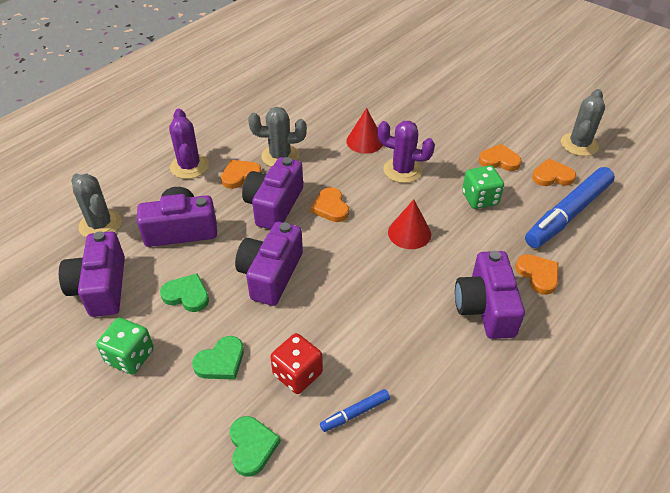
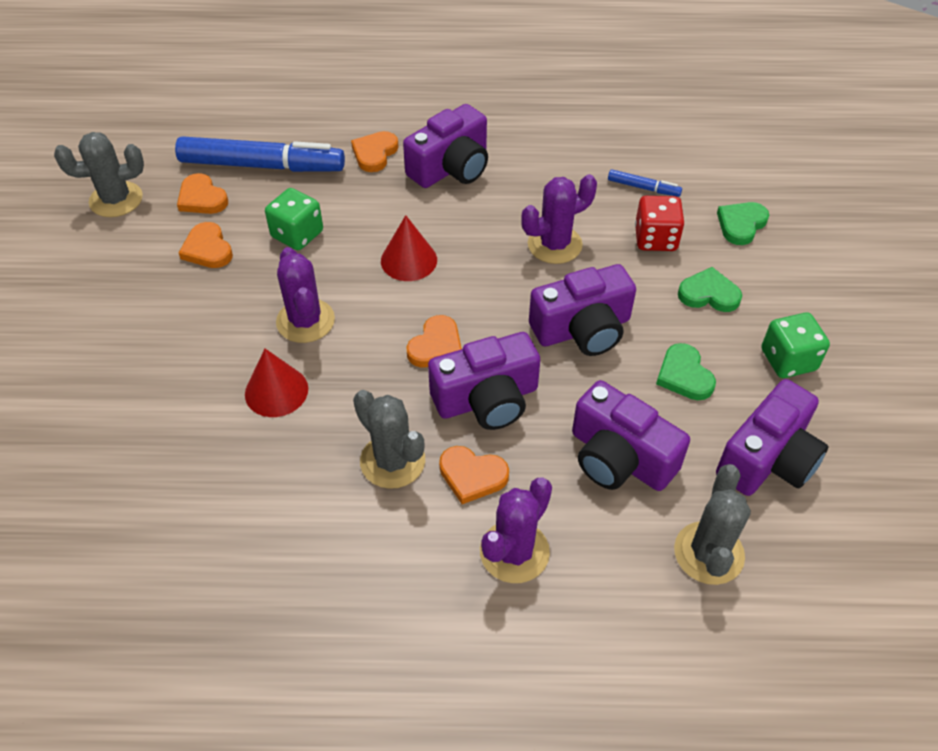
camera: 130 degrees left, 5 degrees up
none -> purple cactus [521,174,597,264]

